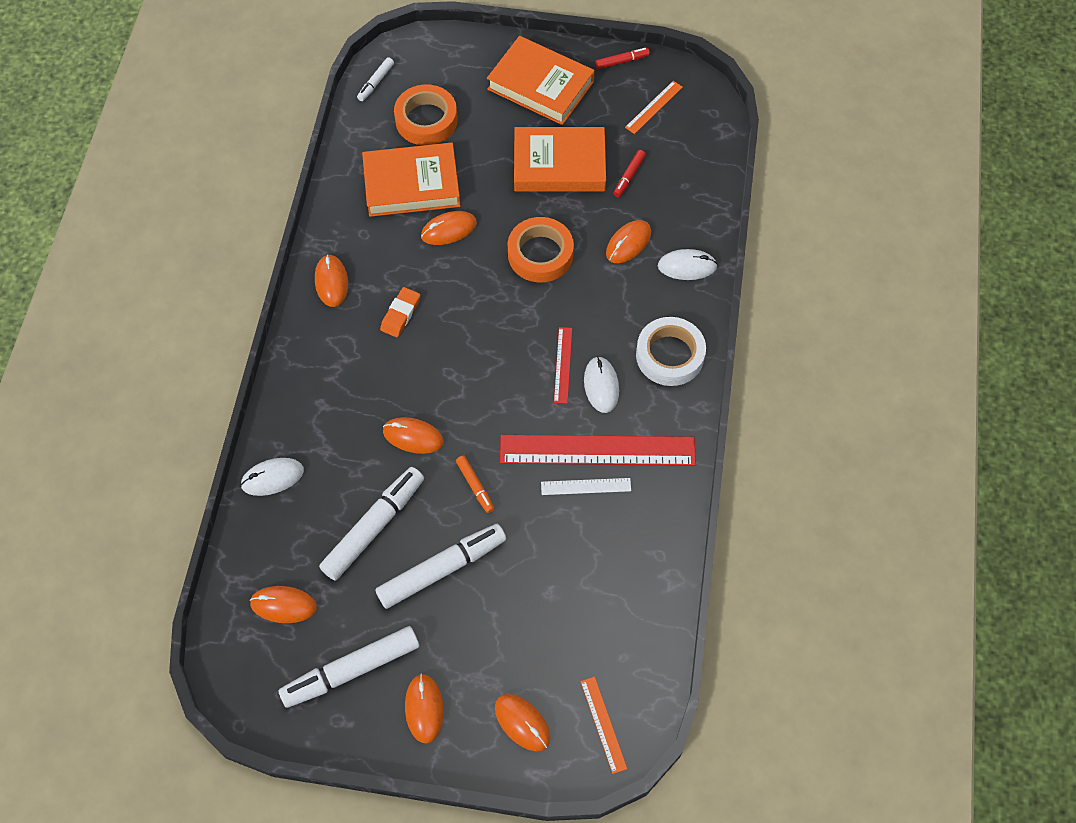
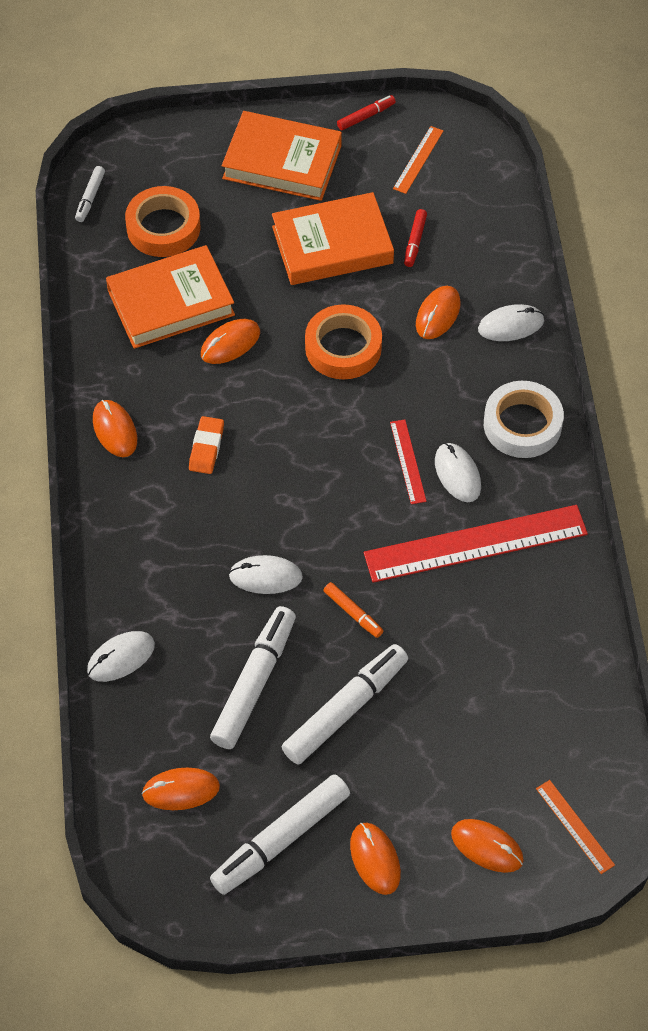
camera: 15 degrees left, 5 degrees down
orange mouse [383,417,444,454] -> white mouse [229,555,303,594]
white ruler [541,478,631,495] -> none

